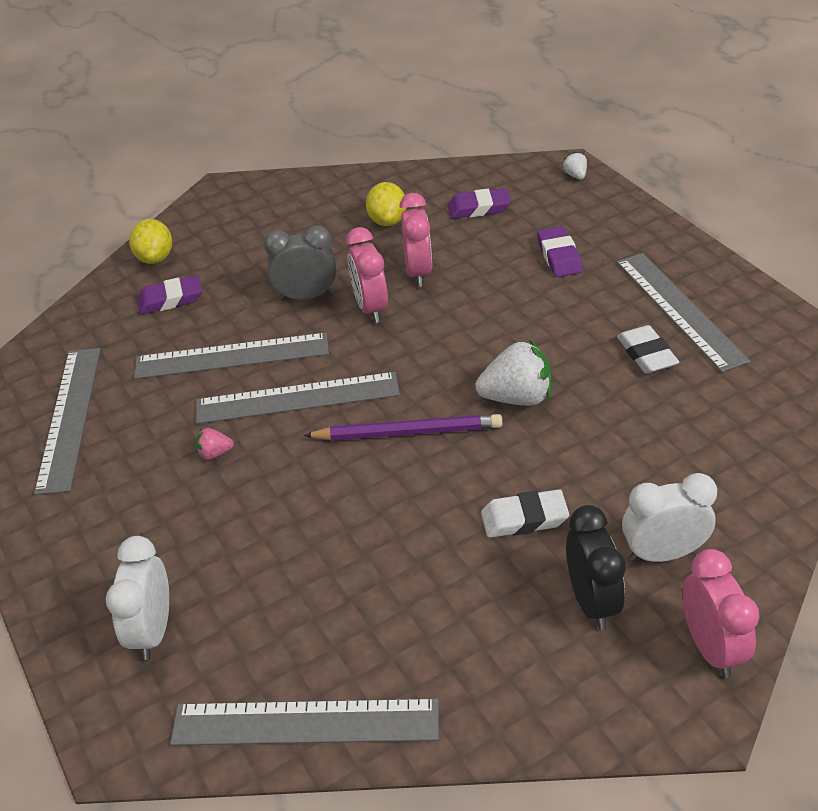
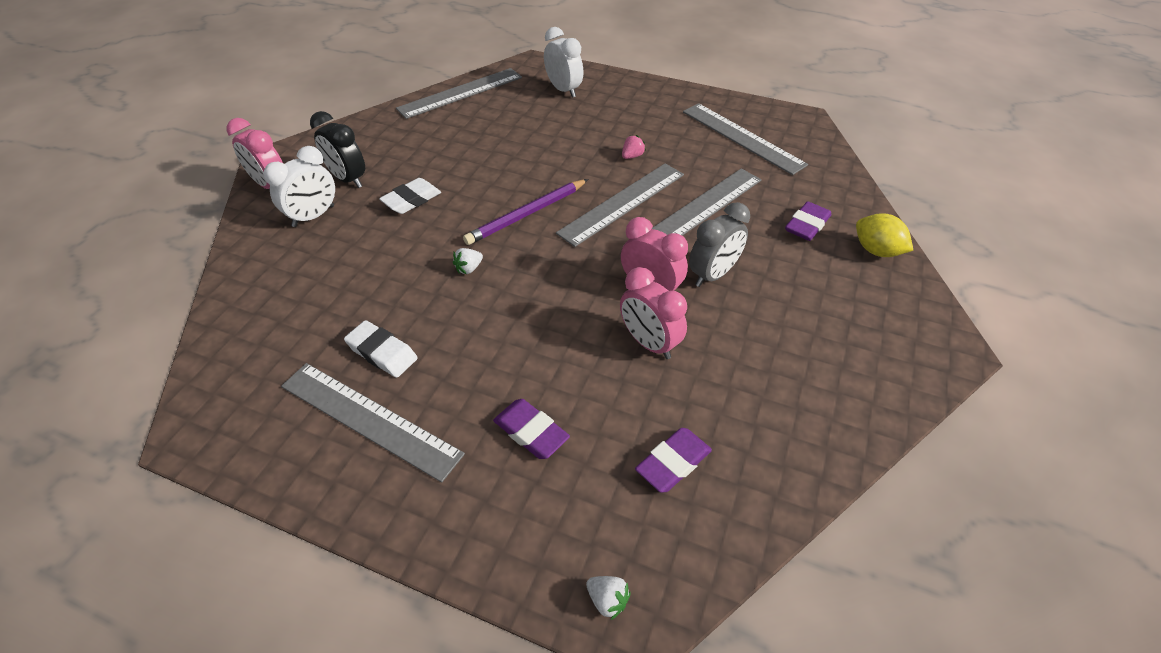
camera: 140 degrees right, 5 degrees up
yellow lemon [366,182,407,226] -> none
white strawberry [475,339,552,406] -> white strawberry [453,248,483,274], size x0.48

